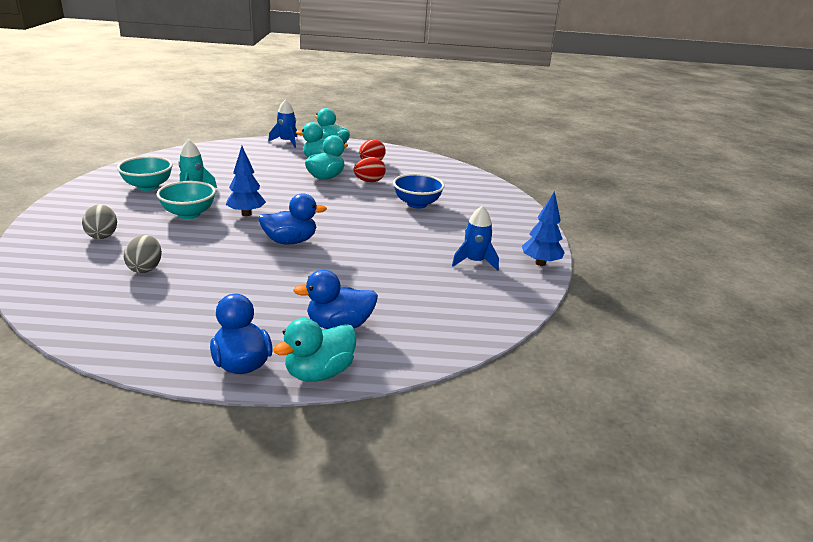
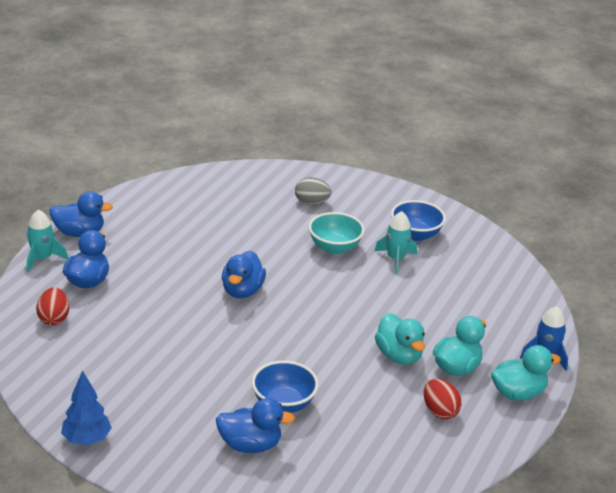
camera: 115 degrees right, 5 degrees up
turquoise bowl [117,156,173,191] -> blue bowl [391,200,446,241]
grey egg [124,235,162,273] -> none
blue tree [226,146,266,216] -> none
turquoise duck [273,318,357,382] -> turquoise rocket [27,209,68,272]
red egg [354,157,386,182] -> red egg moved to [36,288,69,325]
blue rocket [452,206,499,271] -> none
none -> blue duck [216,398,295,453]

